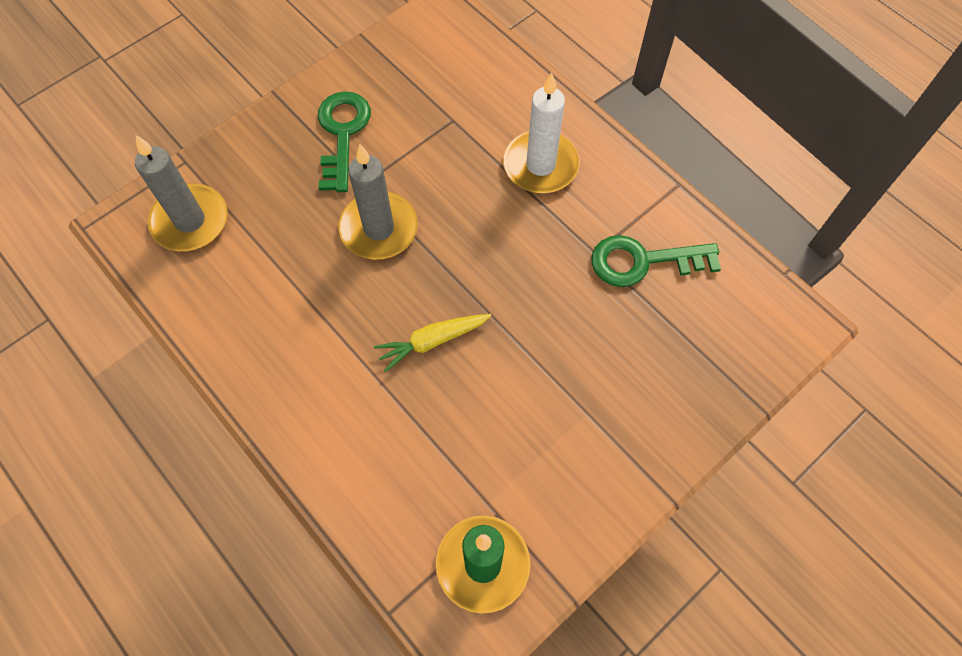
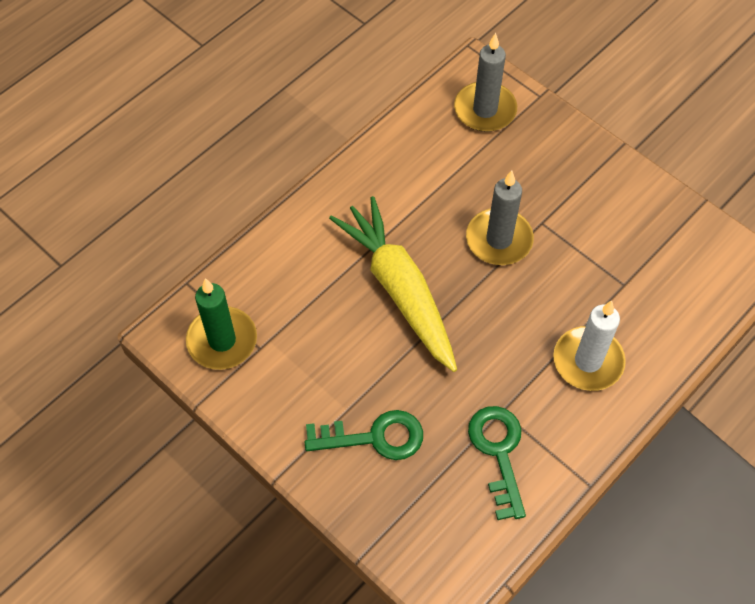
camera: 85 degrees right, 5 degrees down
green key [318,91,371,192] -> green key moved to [305,410,423,460]
yellow carrot [374,314,491,372] -> yellow carrot [329,196,457,372], size x2.13

